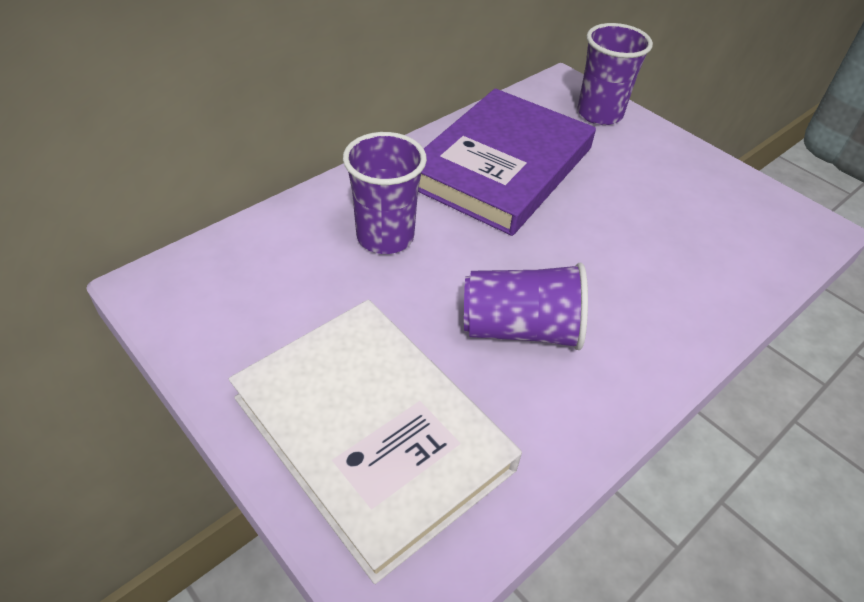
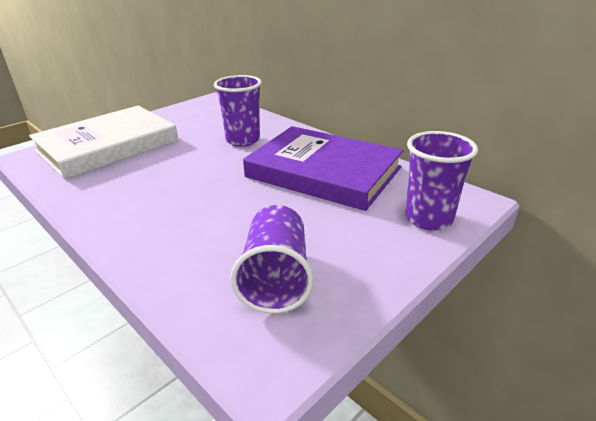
camera: 90 degrees right, 15 degrees down
purple cup [464,263,588,350] -> purple cup moved to [230,205,314,314]

